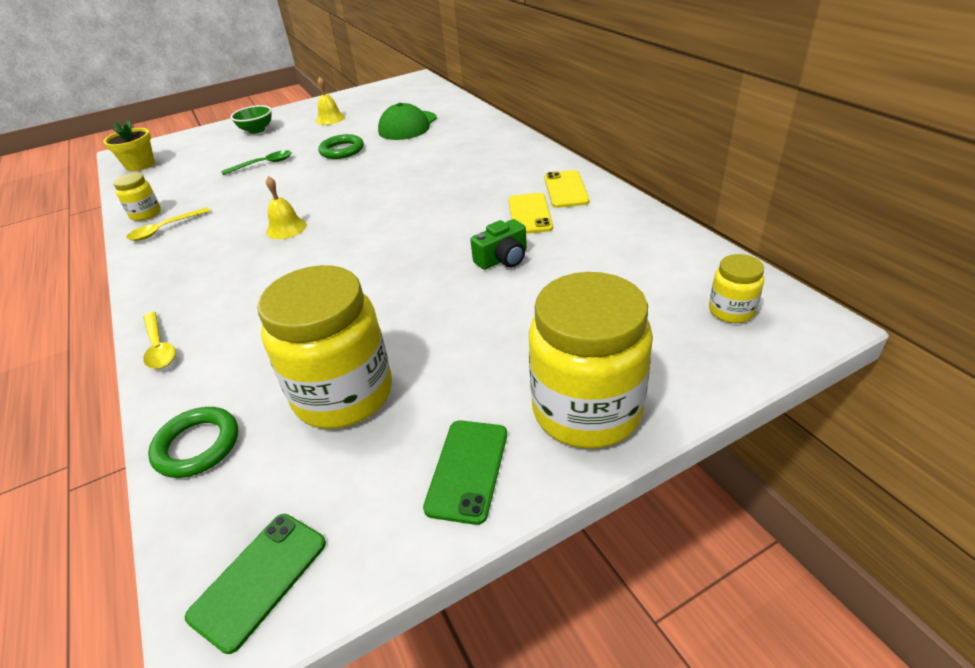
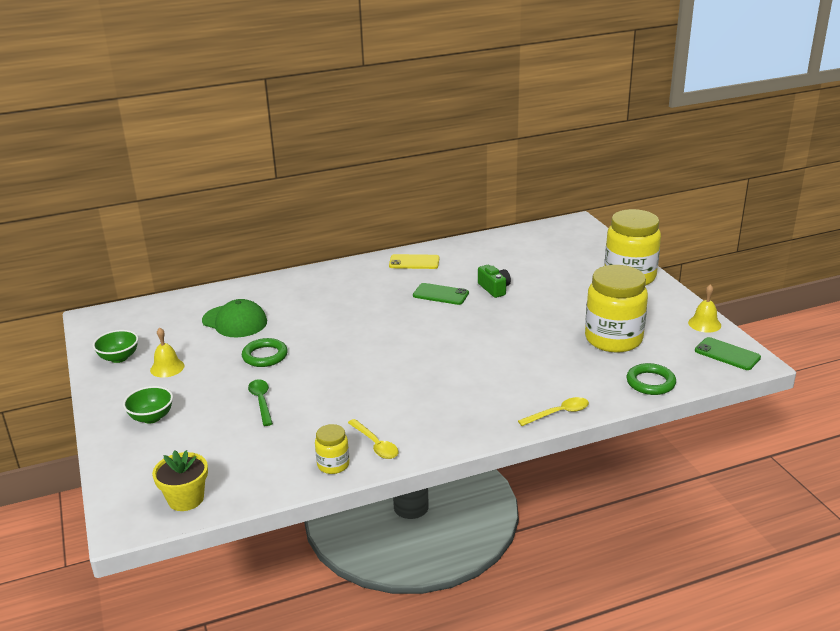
camera: 85 degrees left, 10 degrees down
yellow bell [266,176,306,239] -> yellow bell moved to [688,284,721,333]
green phone [423,420,507,525] -> green phone moved to [413,283,469,305]
yellow phone [508,193,553,234] -> none
yellow jar [709,254,764,323] -> none
none -> green bowl [93,330,138,363]

